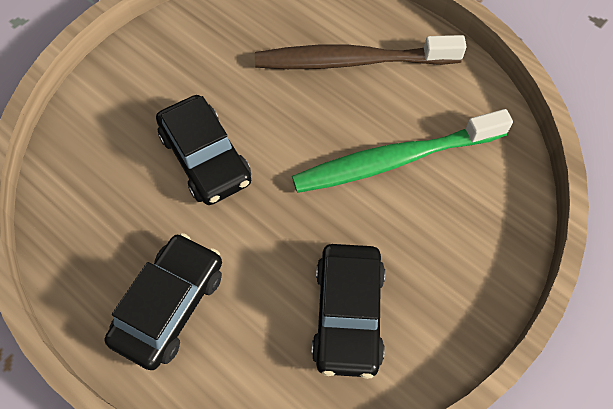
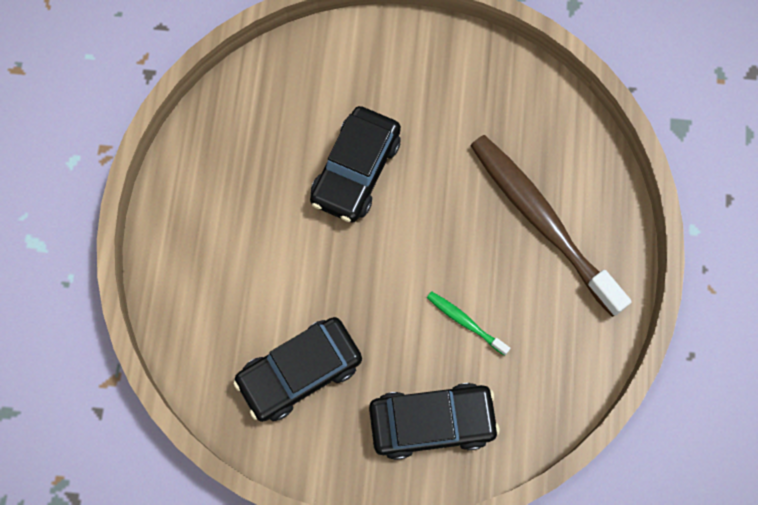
camera: 55 degrees right, 10 degrees up
black car [104,233,222,370] -> black car moved to [369,383,500,460]
green toothbrush [292,109,513,193] -> green toothbrush [427,291,510,356], size x0.42

